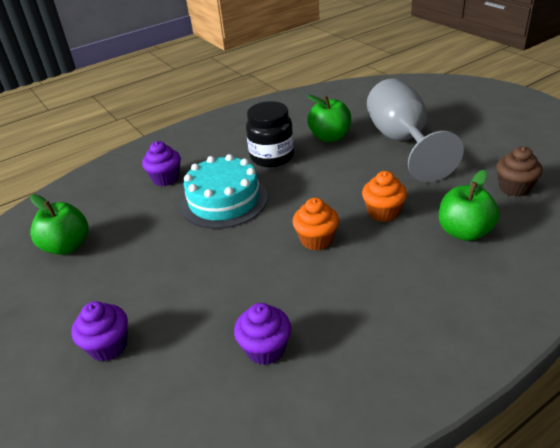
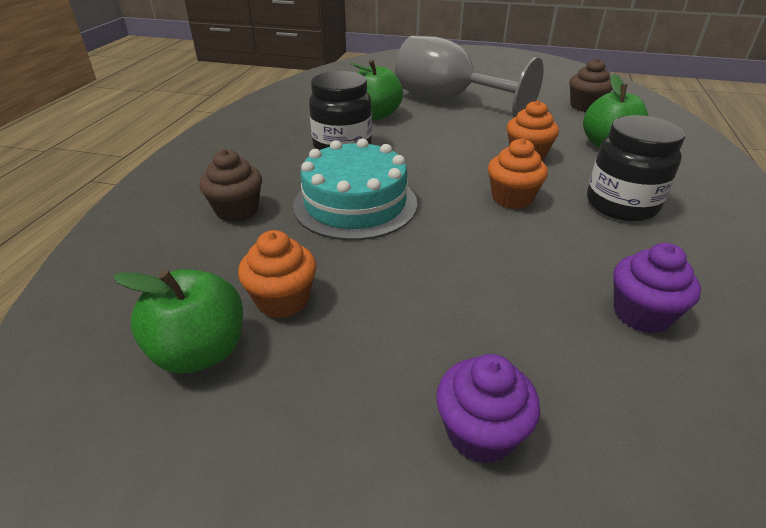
camera: 45 degrees left, 0 degrees up
purple cupcake [142,141,181,186] -> brown cupcake [200,149,262,222]
none -> orange cupcake [238,230,317,319]
none -> black jar [587,115,685,221]

